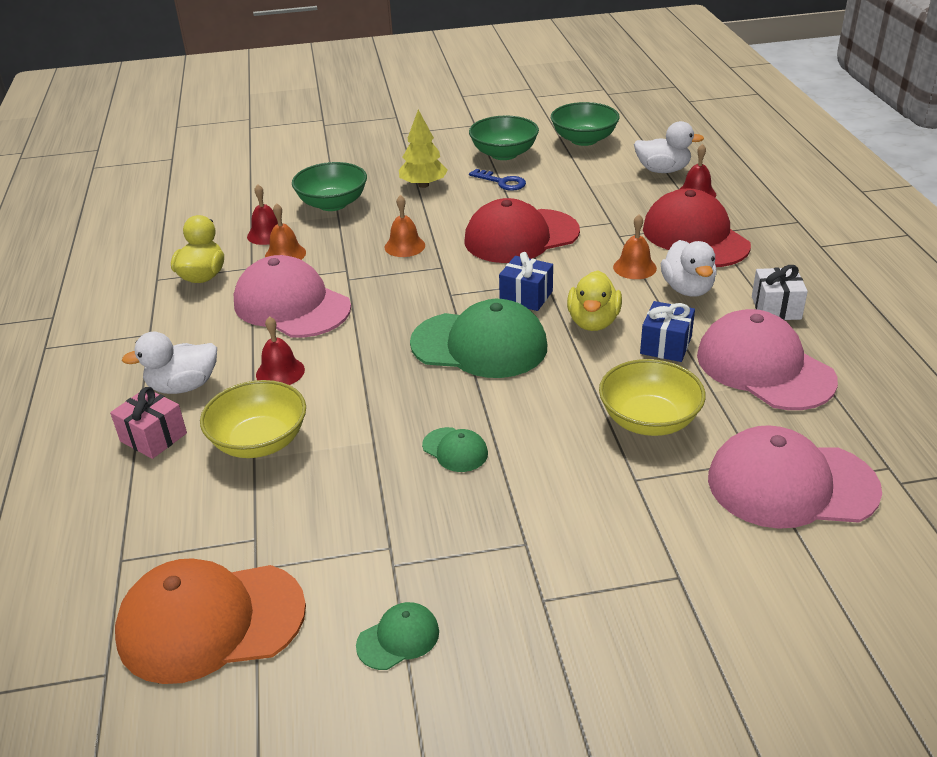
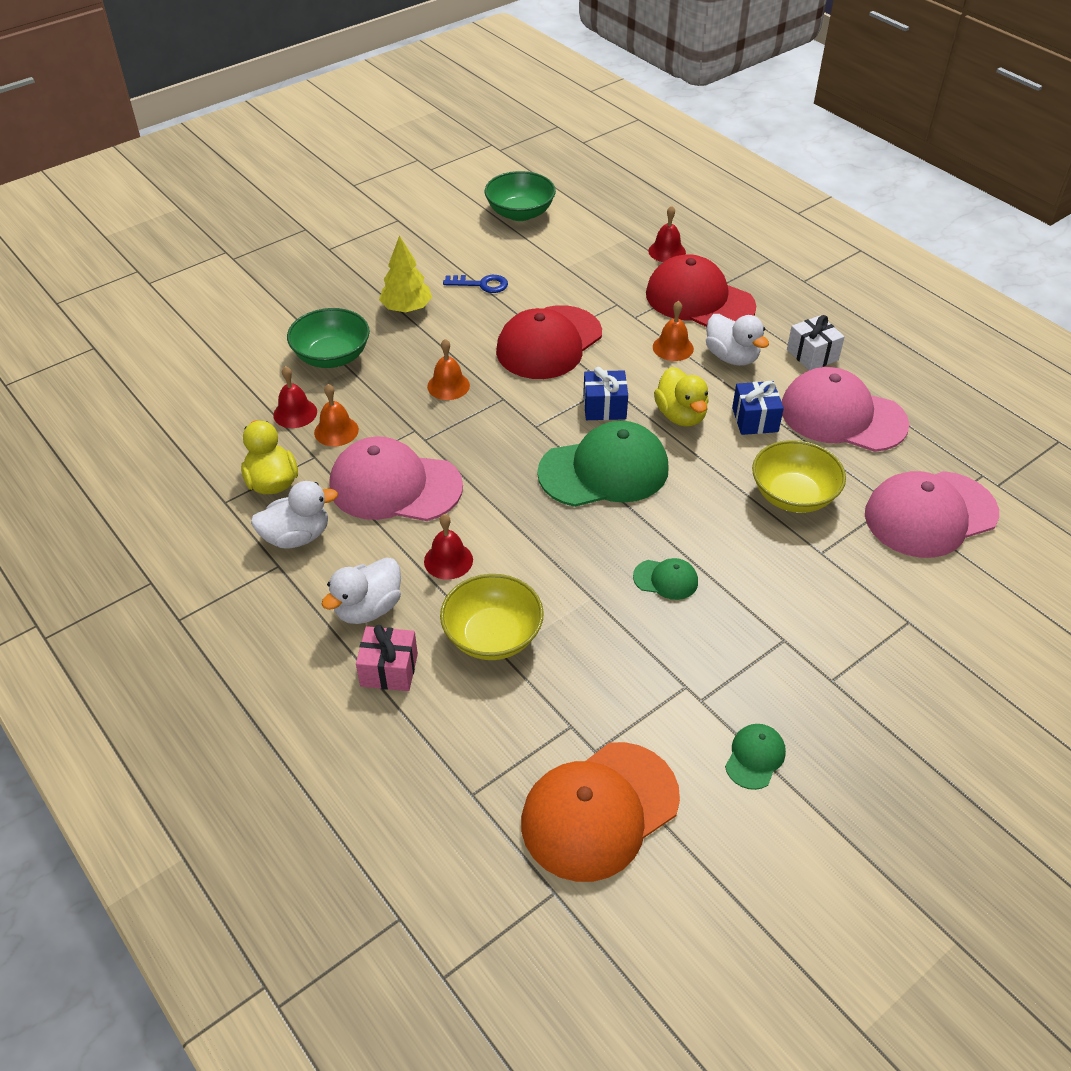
camera: 30 degrees left, 10 degrees up
green bowl [469,115,539,160] -> none
white duck [634,121,704,173] -> white duck moved to [251,481,338,549]

